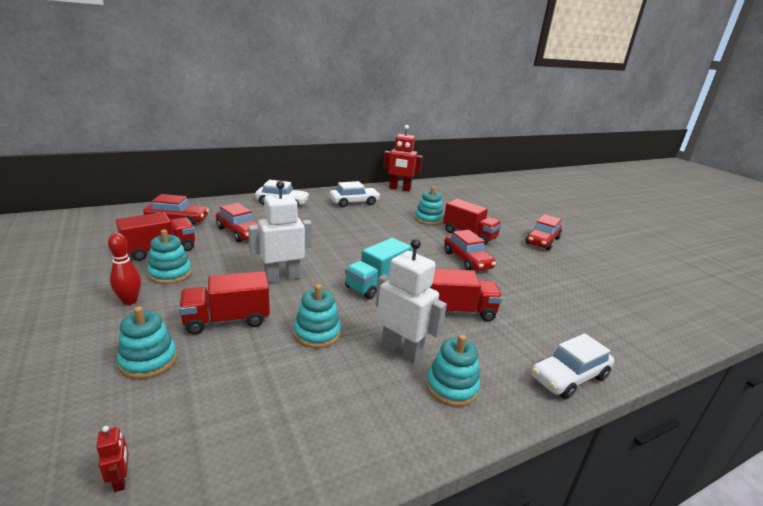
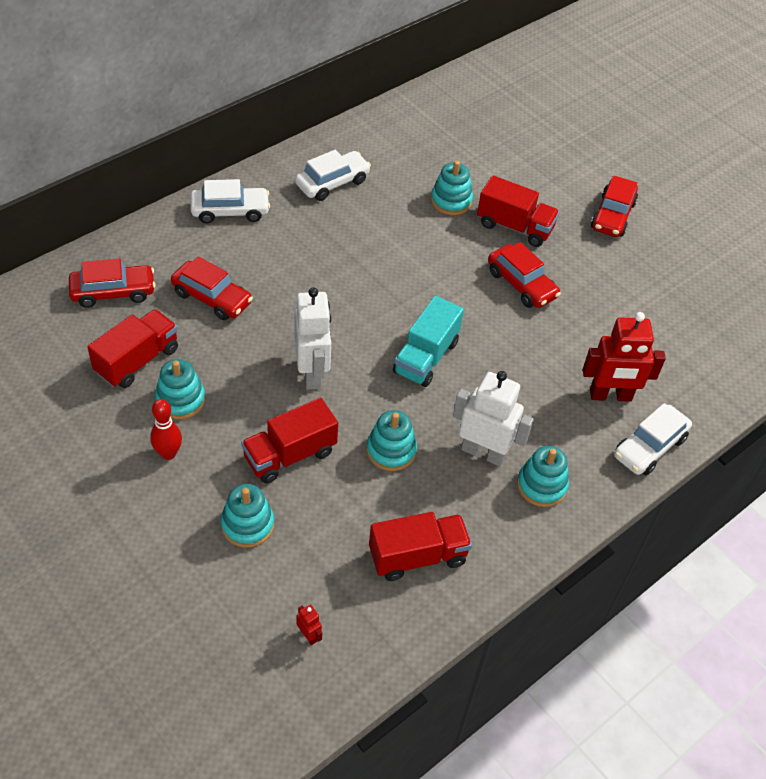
camera: 15 degrees left, 25 degrees up
white robot [248,181,312,283] -> white robot turned 120 degrees clockwise [294,287,331,390]
red robot [383,125,423,191] -> red robot moved to [583,312,666,402]
red truck [429,269,503,322] -> red truck moved to [369,512,472,581]

